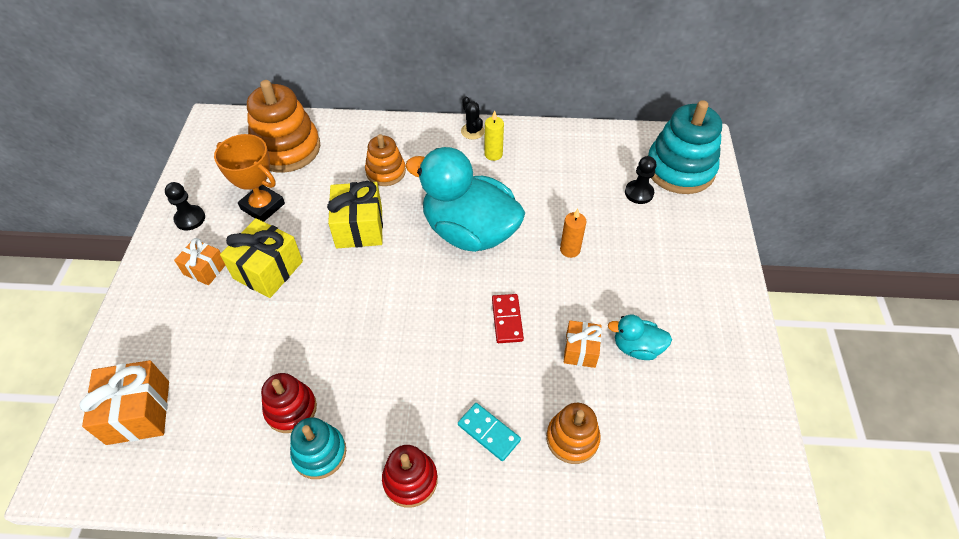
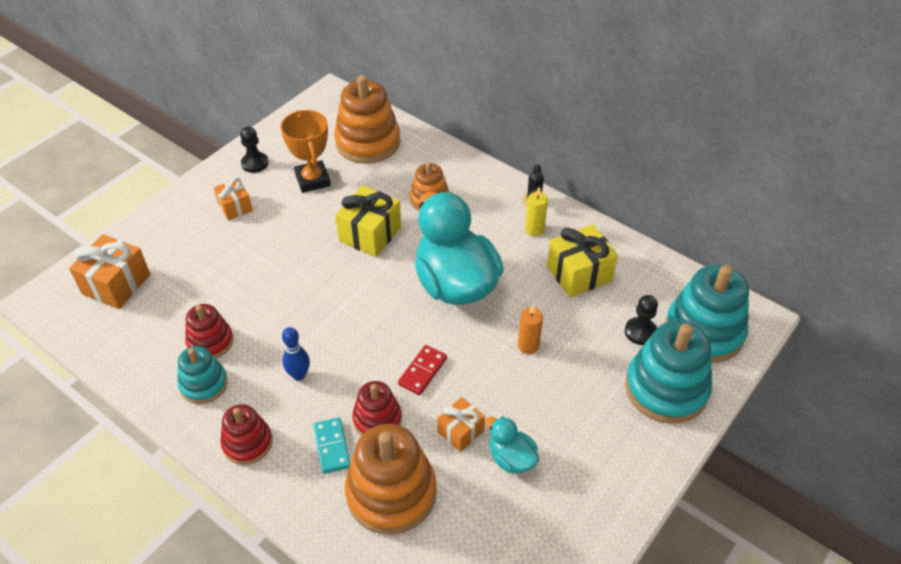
camera: 35 degrees right, 5 degrees down
yellow gift [220,218,303,298] -> yellow gift moved to [547,224,618,297]
orange stacking toy [546,403,601,464] -> orange stacking toy [345,424,437,535], size x1.74
none -> blue bowling pin [282,327,310,381]
none -> red stacking toy [352,381,402,436]
none -> turquoise stacking toy [625,321,712,424]

